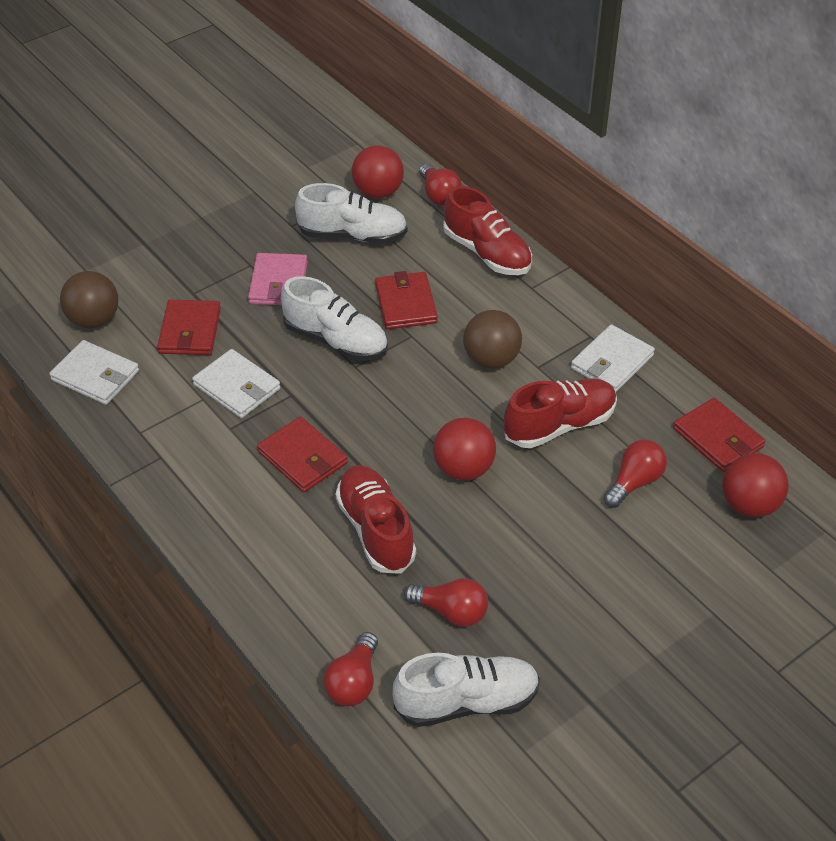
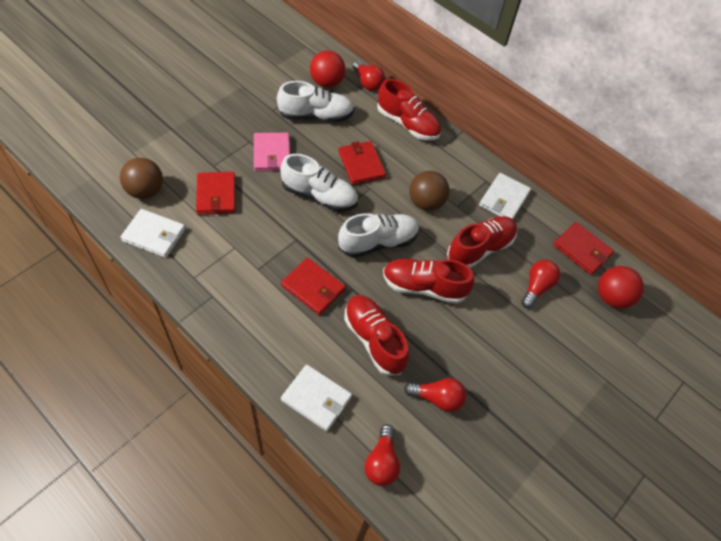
camera: 15 degrees left, 10 degrees up
white wallet [192,349,280,418] -> white wallet moved to [281,365,352,431]
white shoe [393,653,540,727] -> white shoe moved to [338,213,420,258]
red ball [433,418,496,481] -> red shoe [383,259,475,304]

